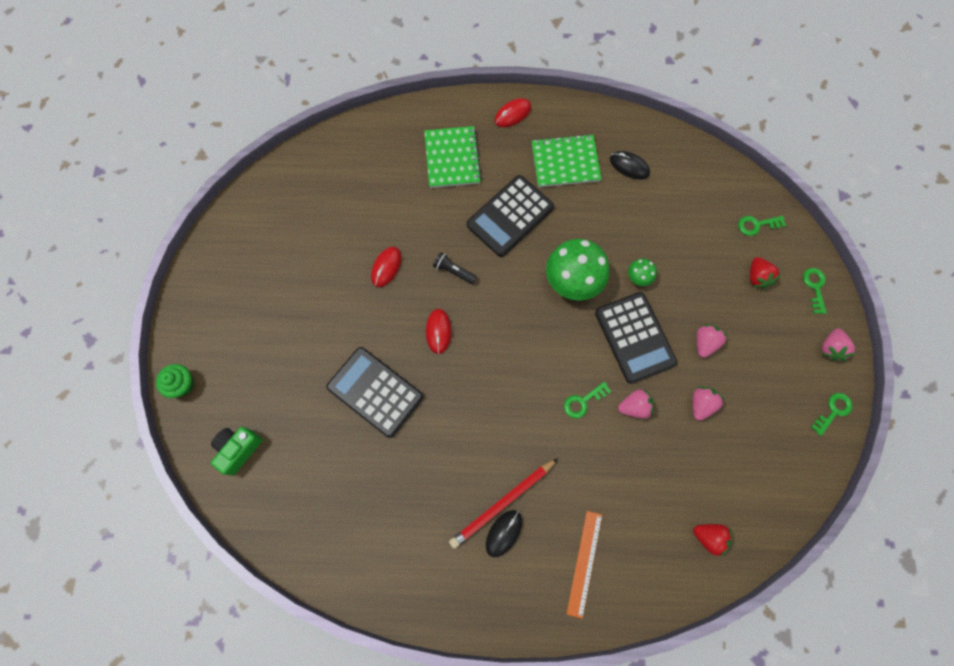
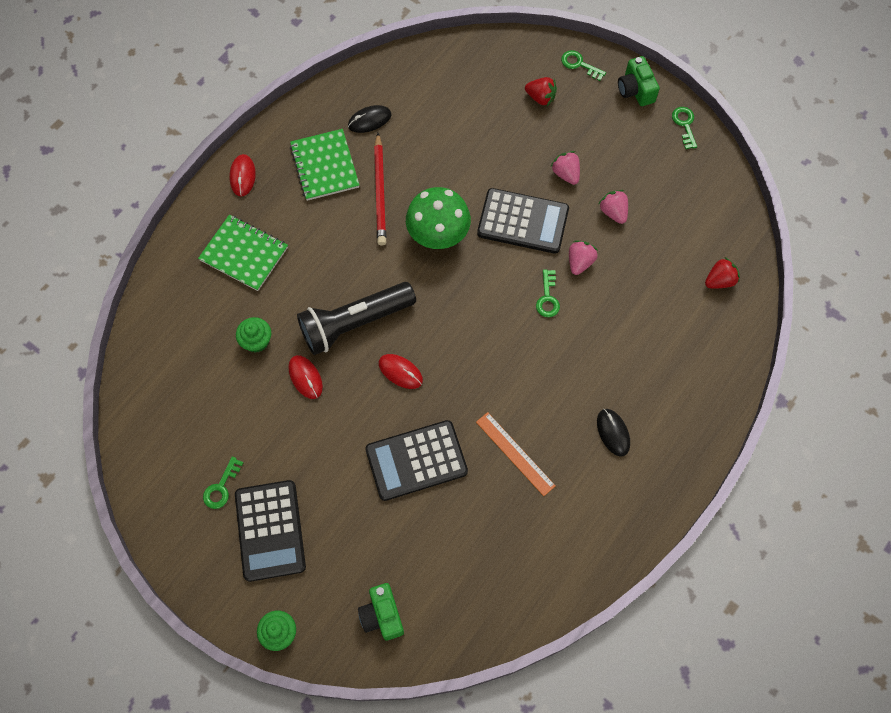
camera: 55 degrees left, 5 degrees down
black flashlight [433,252,477,284] -> black flashlight [297,282,416,355], size x2.42
red pencil [449,458,558,549] -> red pencil moved to [374,133,386,245]
black calculator [467,175,554,257] -> black calculator moved to [235,480,306,582]
green notebook [532,134,601,187] -> green notebook turned 45 degrees counterclockwise [290,129,359,201]
orange ruler [567,511,602,619] -> orange ruler moved to [476,412,556,496]
green mushroom [628,259,657,286] -> none
green key [738,216,786,236] -> green key moved to [203,456,244,509]
pink strawberry [821,329,856,361] -> green camera [618,56,660,106]
none -> green cupcake [236,317,271,353]

